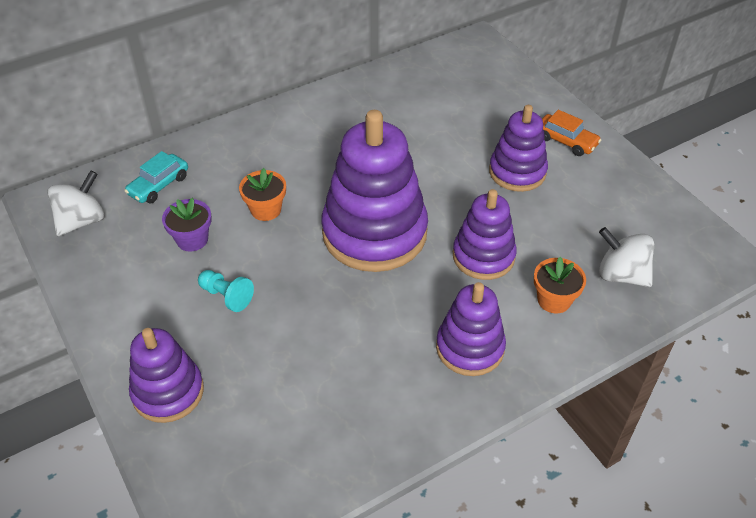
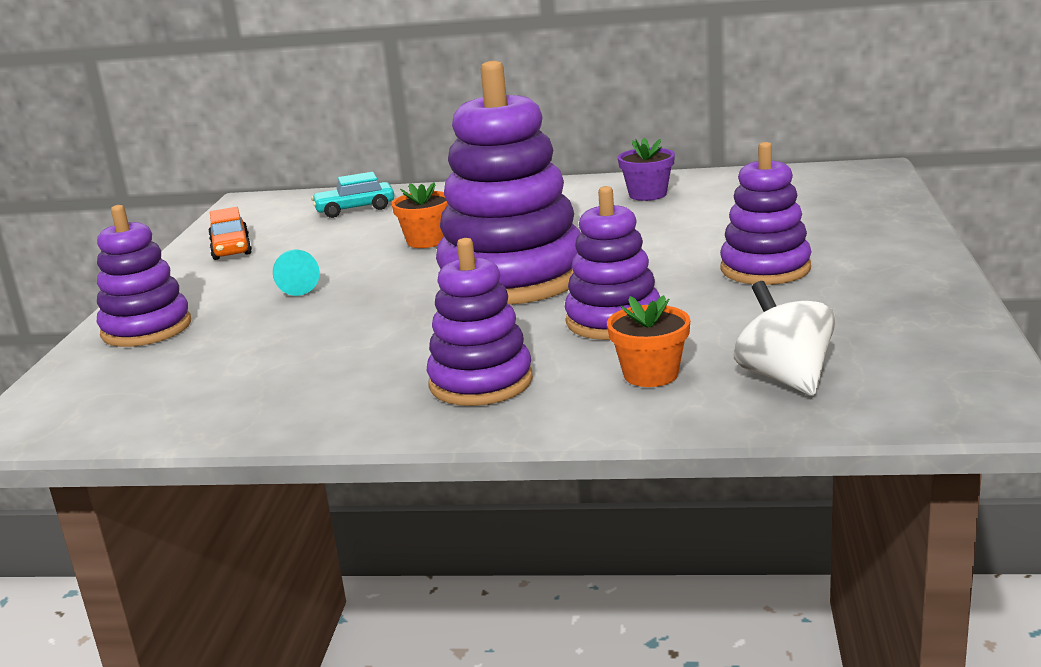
camera: 40 degrees right, 25 degrees down
white spinning top [47,170,104,236] -> none
purple flower pot [162,198,212,252] -> purple flower pot moved to [618,138,675,201]
orange car [542,110,601,156] -> orange car moved to [208,207,252,260]

